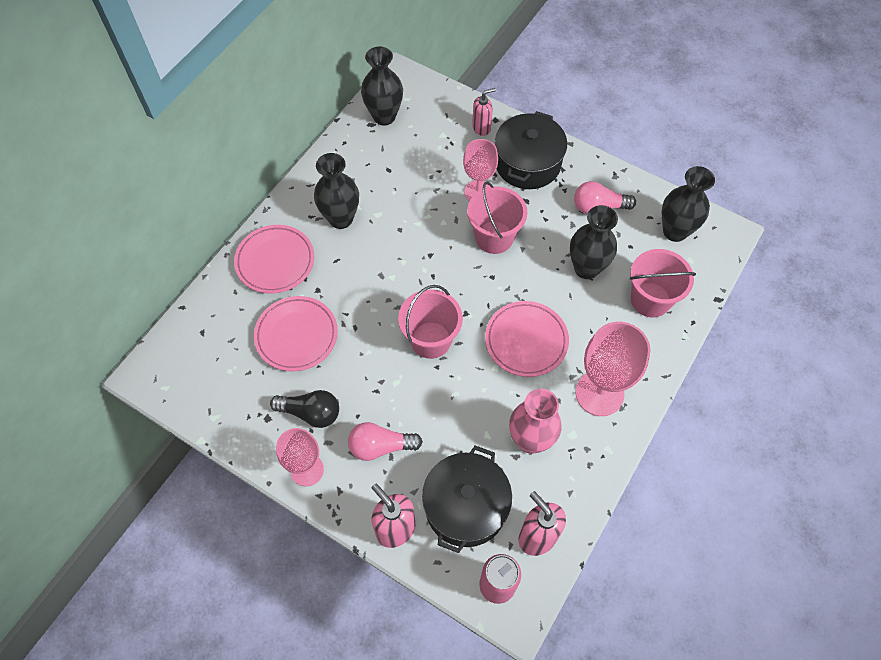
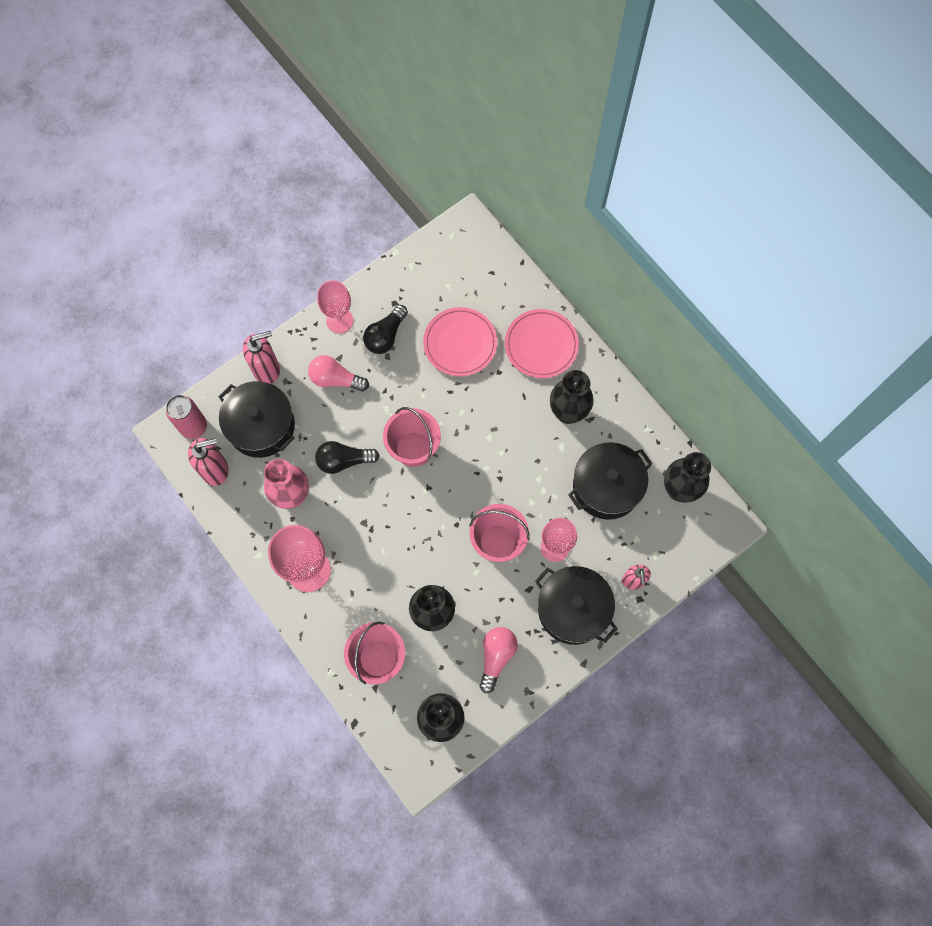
camera: 110 degrees right, 10 degrees up
pink light bulb [348,422,423,461] -> pink light bulb turned 90 degrees counterclockwise [308,355,369,392]
pink plate [485,301,569,377] -> none
none -> black light bulb [315,441,380,474]
none -> black pot [568,442,652,520]

